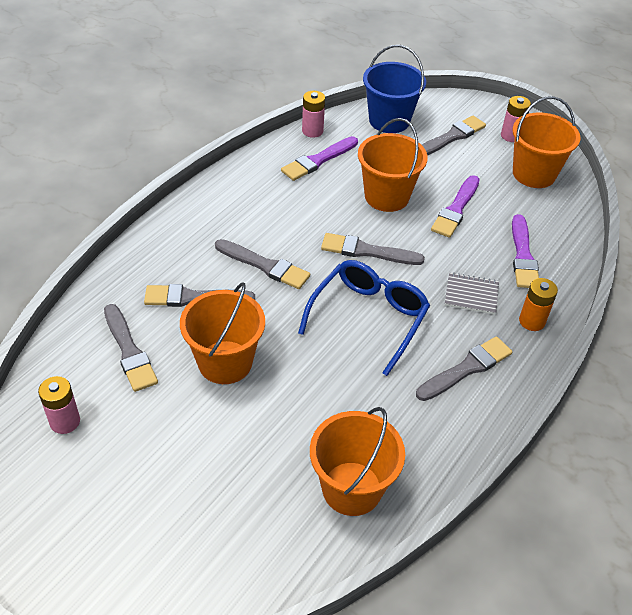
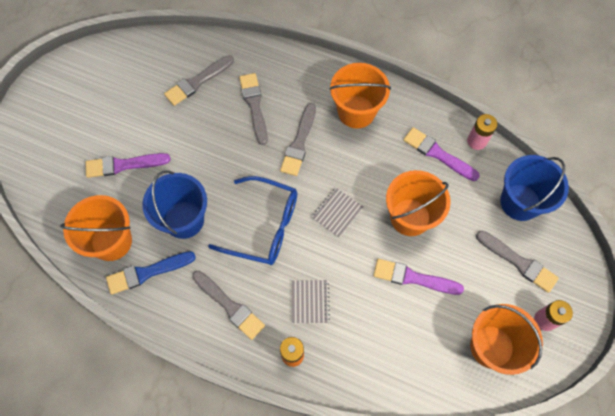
camera: 80 degrees right, 20 degrees up
pink battery [38,376,80,434] -> none
orange bucket [180,282,265,384] -> orange bucket moved to [329,63,391,129]
grey brush [321,233,425,265] -> grey notebook [312,188,363,238]
purple brush [512,214,539,288] -> purple brush moved to [85,153,171,178]
none -> blue brush [106,251,196,295]
none -> blue bucket [142,171,207,239]

